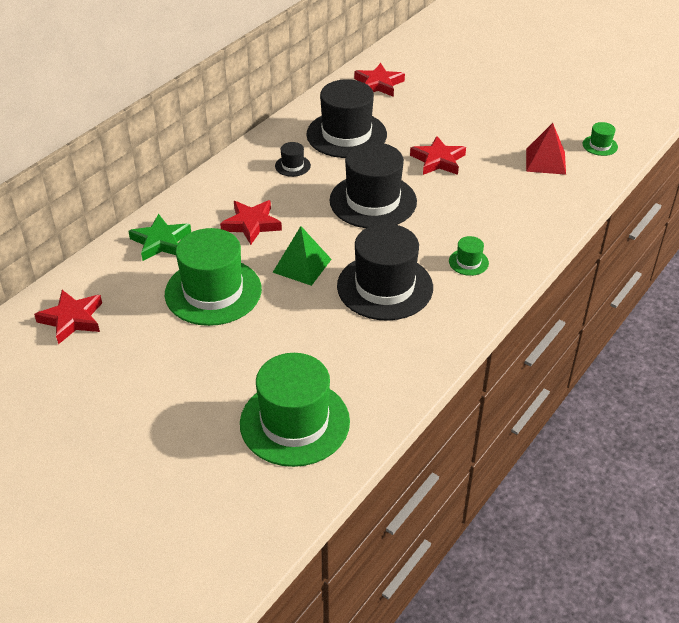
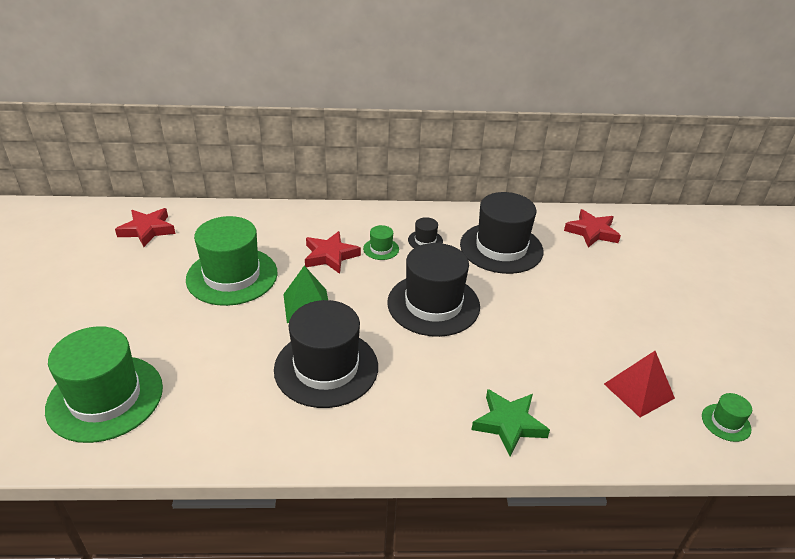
camera: 50 degrees right, 5 degrees down
green star [128,214,191,261] -> green star moved to [472,389,550,456]
red star [410,136,466,175] -> none
green hat [449,236,489,276] -> green hat moved to [363,225,399,260]

